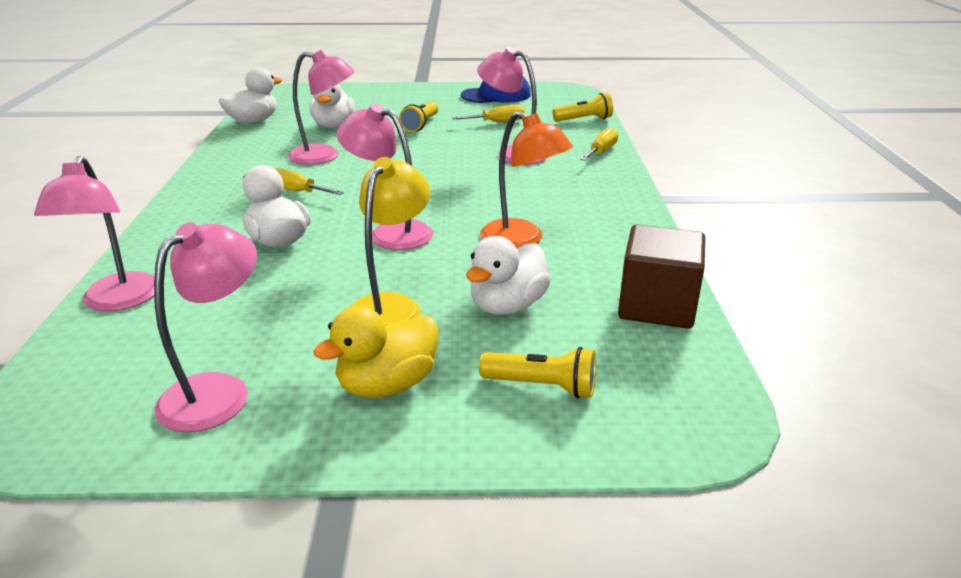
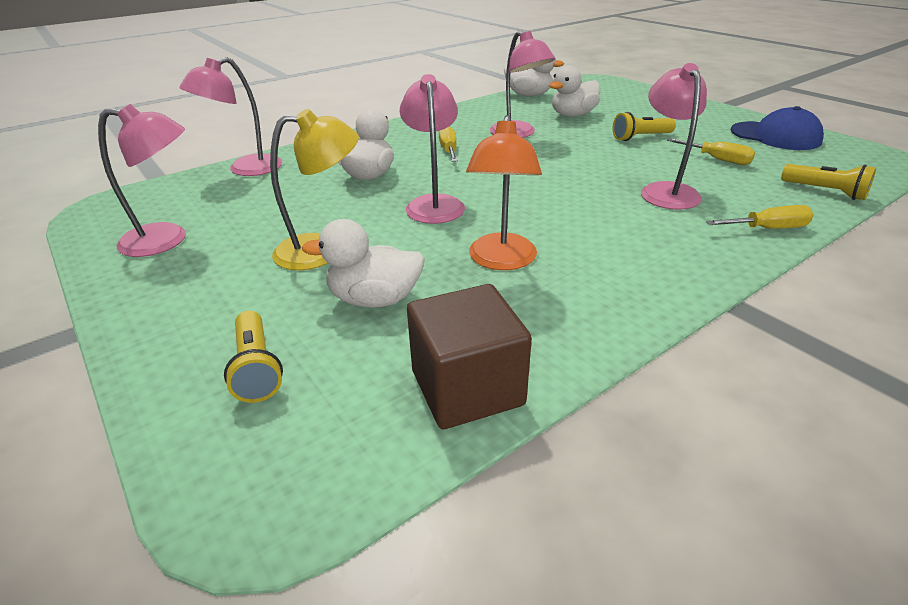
camera: 55 degrees right, 5 degrees up
yellow duck [313,306,439,398] -> none

